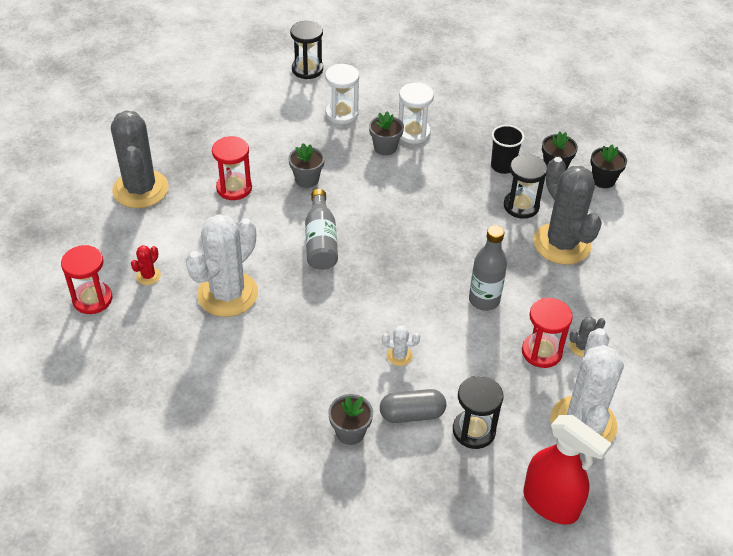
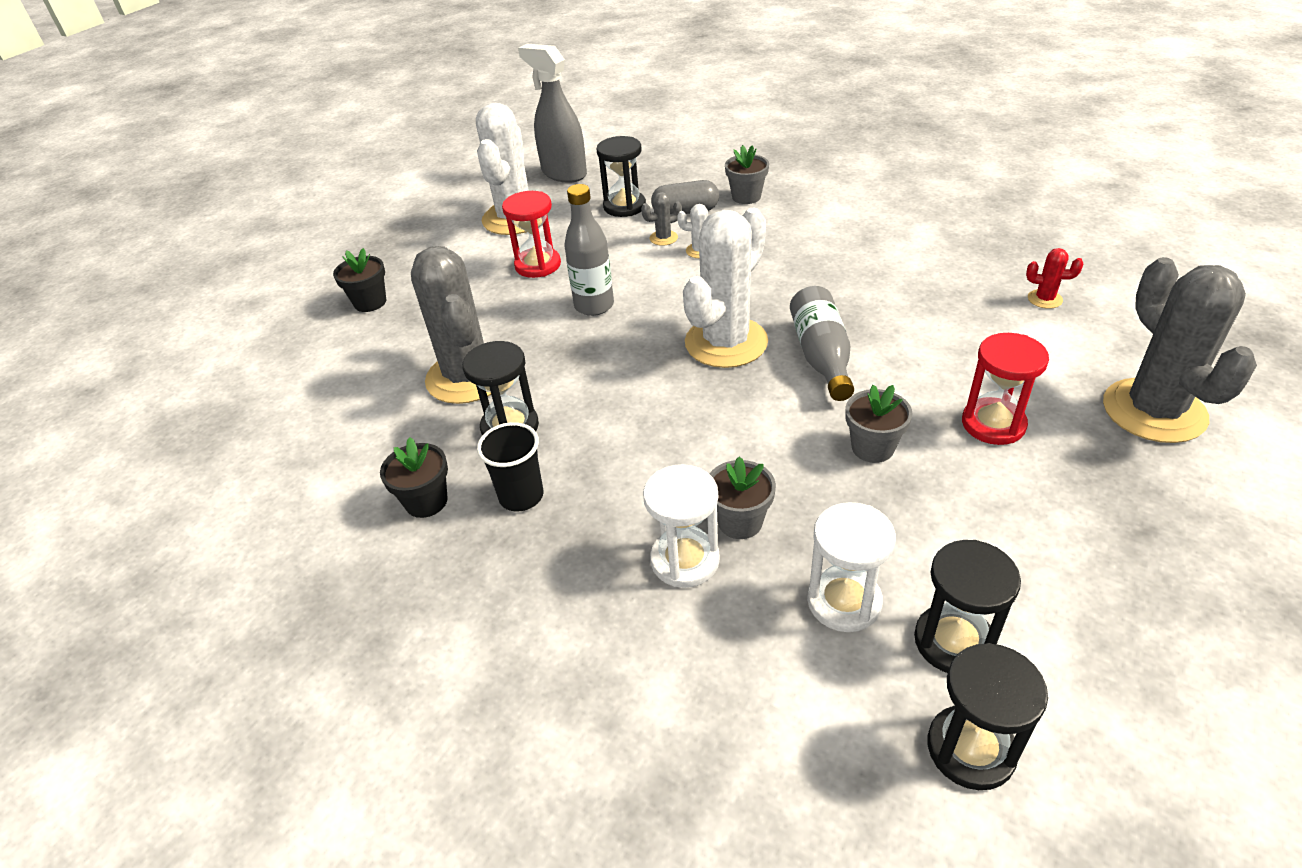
camera: 175 degrees left, 5 degrees down
red hourglass [61,245,112,314] -> none
red cactus [131,245,161,285] -> red cactus turned 75 degrees clockwise [1026,248,1083,309]
white cactus [186,214,258,317] -> white cactus moved to [683,208,768,368]
red spray bottle [523,415,612,525] -> grey spray bottle [518,44,587,183]
grey cactus [569,317,606,357] -> grey cactus moved to [641,192,682,246]
black flower pot [591,145,627,188] -> black flower pot moved to [333,248,386,312]
none -> black hourglass [914,540,1021,673]

